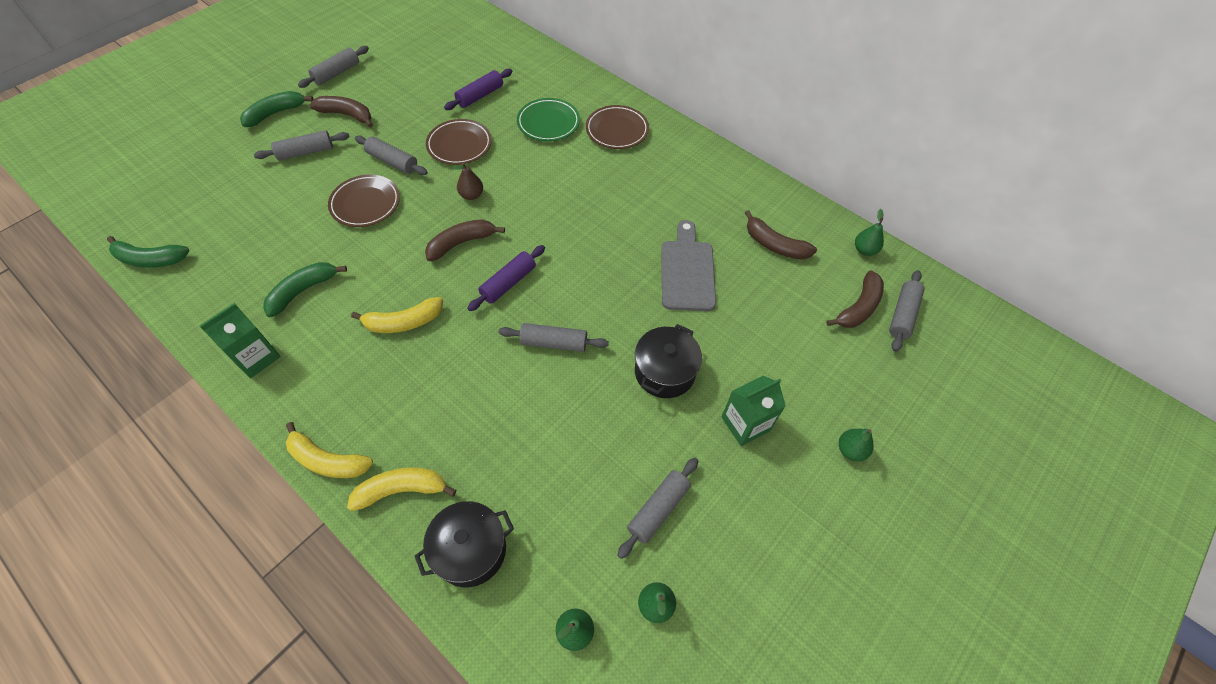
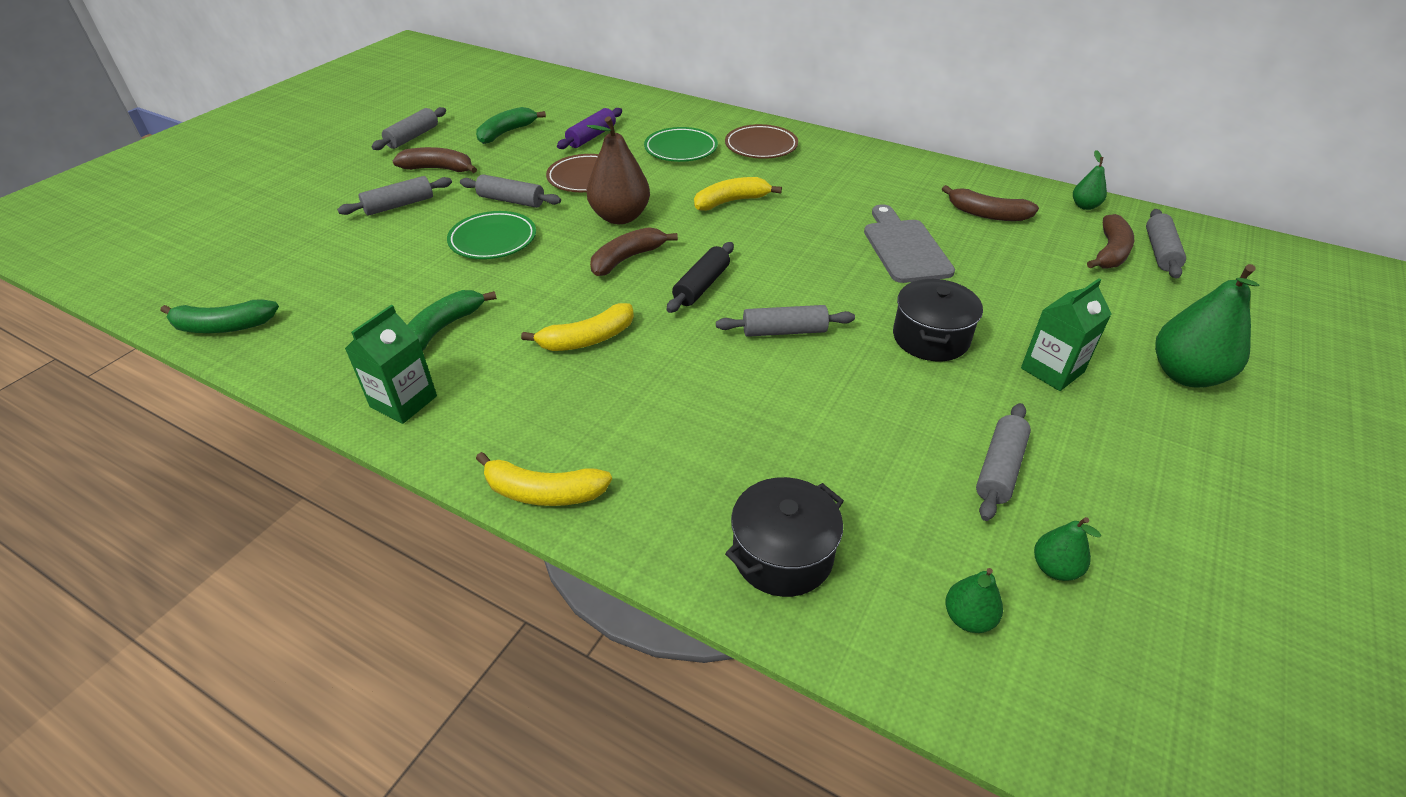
camera: 10 degrees left, 15 degrees down
green banana [240,91,313,127] -> green banana moved to [476,107,546,144]
brown plate [328,175,400,227] -> green plate [447,211,536,259]
yellow banana [347,467,456,511] -> yellow banana moved to [694,177,782,211]
brown pear [453,163,483,200] -> brown pear [587,117,650,224], size x1.97
purple rolling pin [467,245,545,311] -> black rolling pin [667,242,734,313]
green pear [839,429,874,461] -> green pear [1155,264,1260,388], size x1.97

